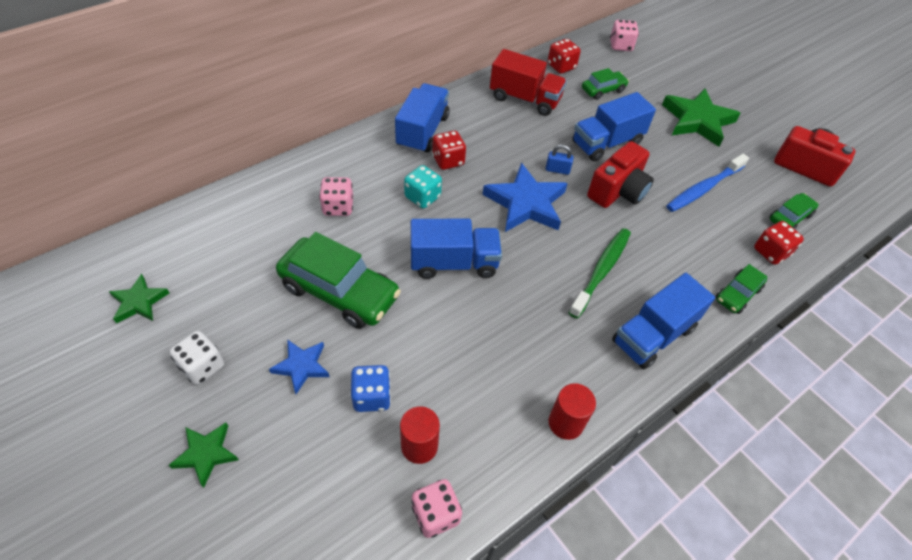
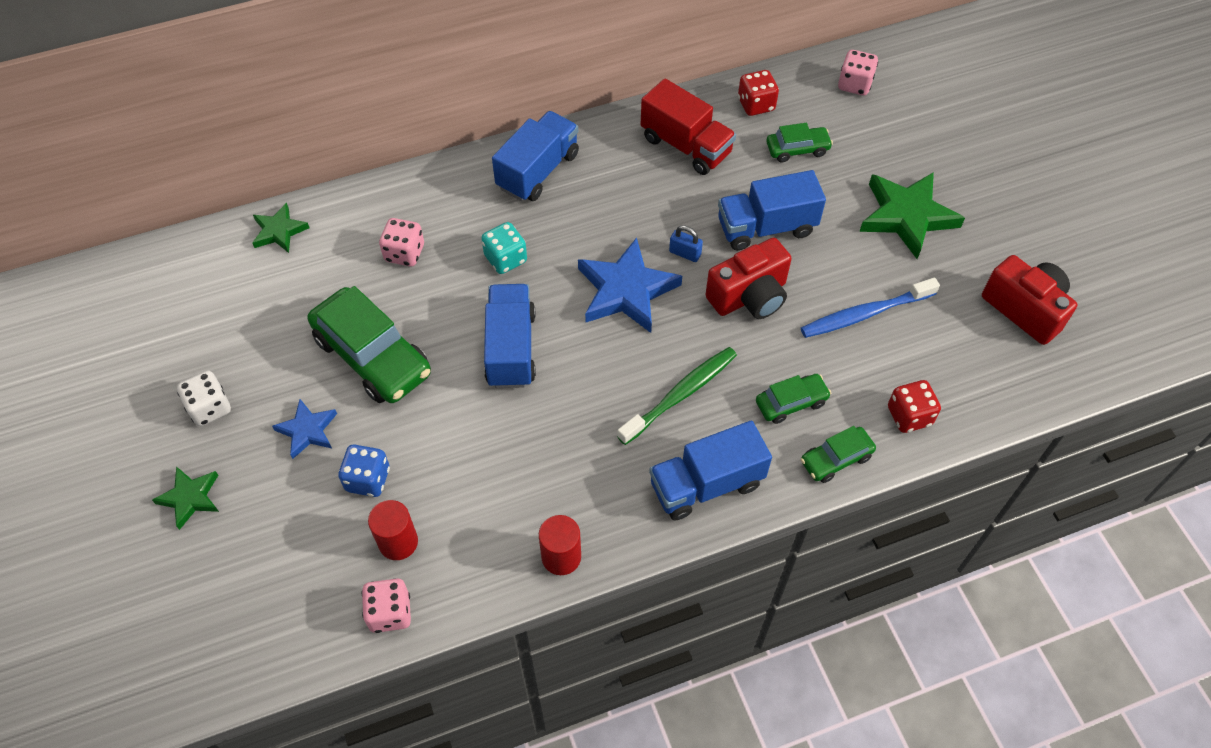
camera: 20 degrees right, 5 degrees up
green star [109,274,169,323] -> green star moved to [252,203,309,253]
blue truck [411,219,502,279] -> blue truck turned 105 degrees counterclockwise [484,284,536,388]
red dice [432,131,466,170] -> none
green car [769,193,819,229] -> green car moved to [756,374,831,424]

